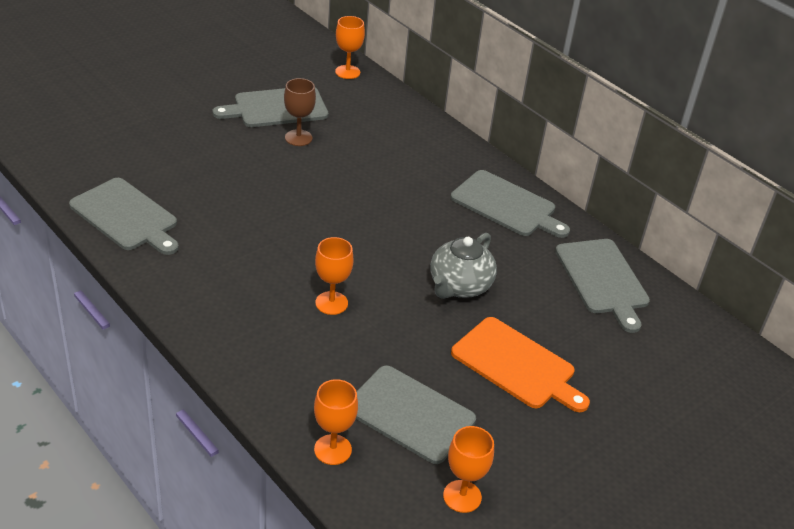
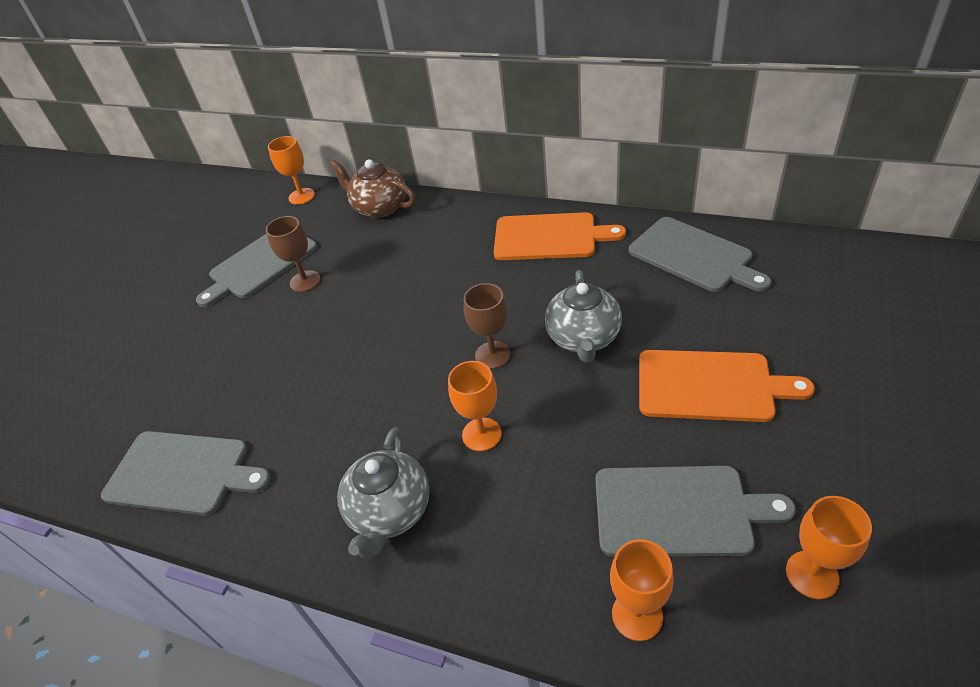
camera: 20 degrees left, 5 degrees up
grey cutting board [451,170,570,238] -> orange cutting board [494,212,626,260]
none -> brown teapot [330,159,415,218]
none -> grey teapot [337,427,430,558]
none -> brown goblet [464,283,511,369]

